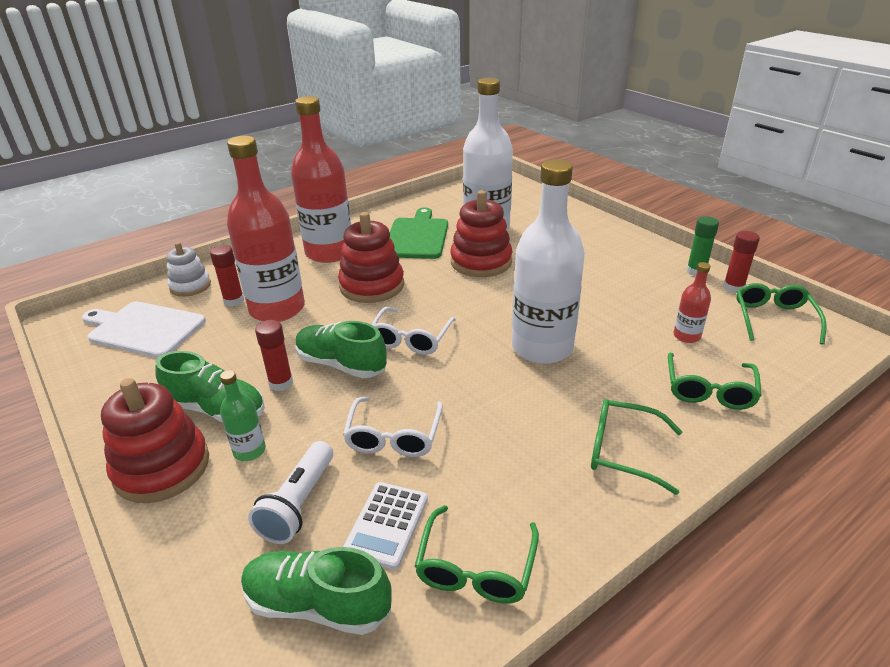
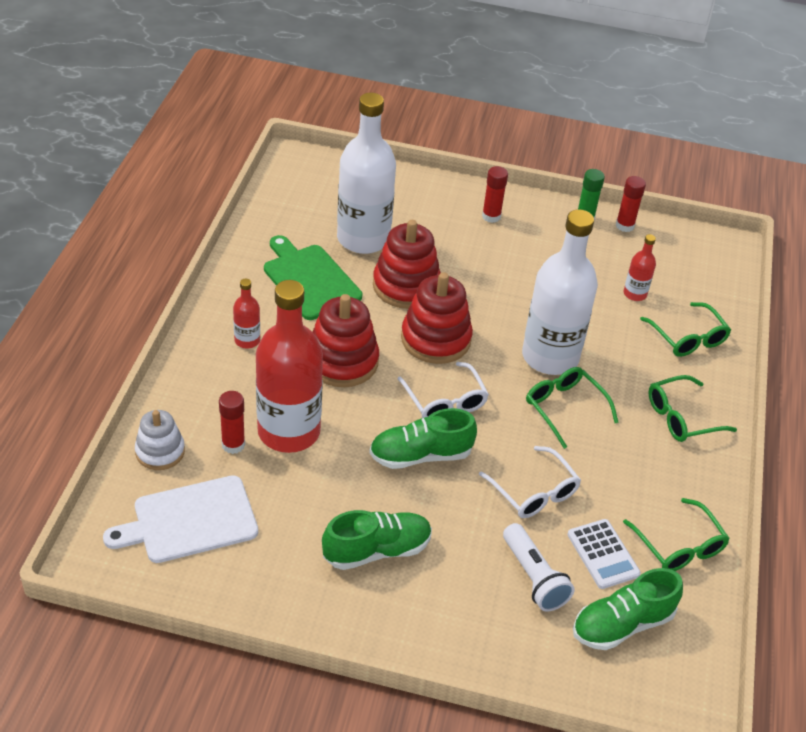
camera: 45 degrees left, 10 degrees up
red stacking toy [101,378,209,503] -> red stacking toy moved to [401,272,473,364]
green bottle [220,370,266,461] -> none
red glue stick [255,320,293,391] -> red glue stick moved to [482,166,508,223]
red bottle [291,96,351,263] -> red bottle [233,279,260,349], size x0.44
green glasses [736,283,827,345] -> green glasses moved to [526,367,619,449]

